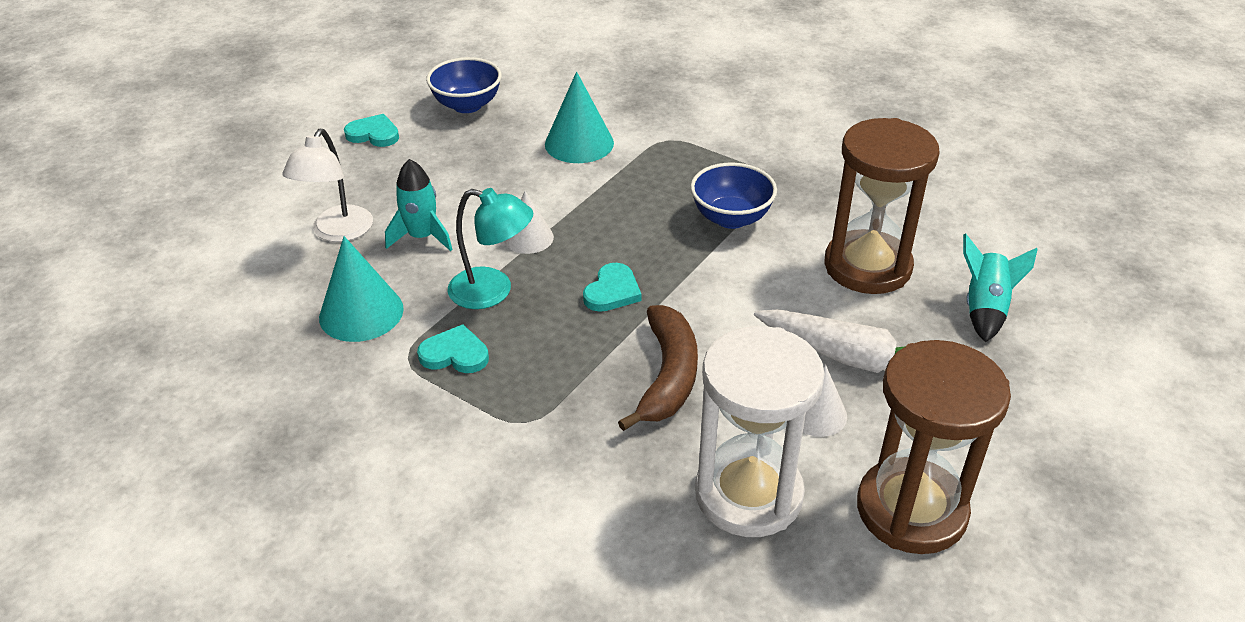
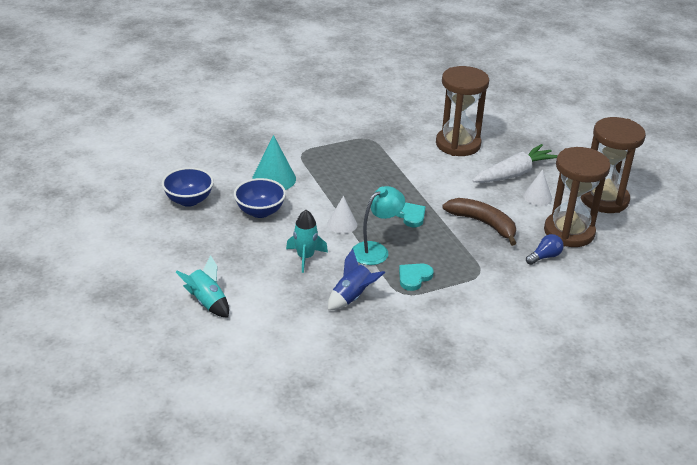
camera: 60 degrees left, 5 degrees down
white lamp [282,129,373,242] -> none
turquoise cone [319,236,404,342] -> blue rocket [328,249,385,310]
turquoise heart [344,114,399,147] -> none
blue bowl [690,163,777,229] -> blue bowl moved to [234,178,286,218]
white hourglass [695,326,825,537] -> brown hourglass [544,147,611,247]
turquoise rocket [963,234,1038,342] -> turquoise rocket moved to [176,255,229,318]
none -> blue light bulb [526,234,564,265]

